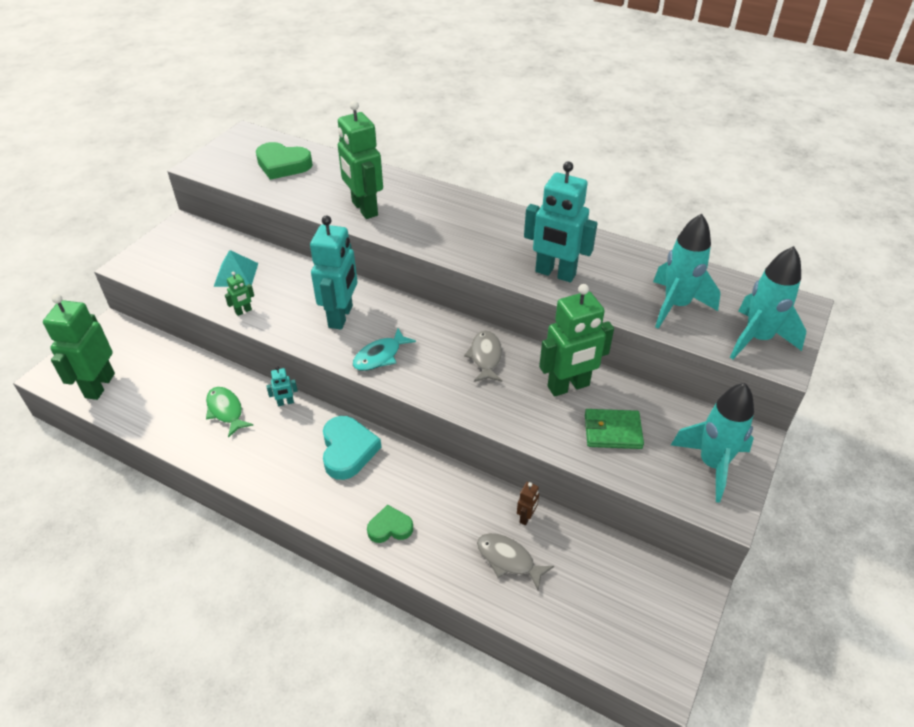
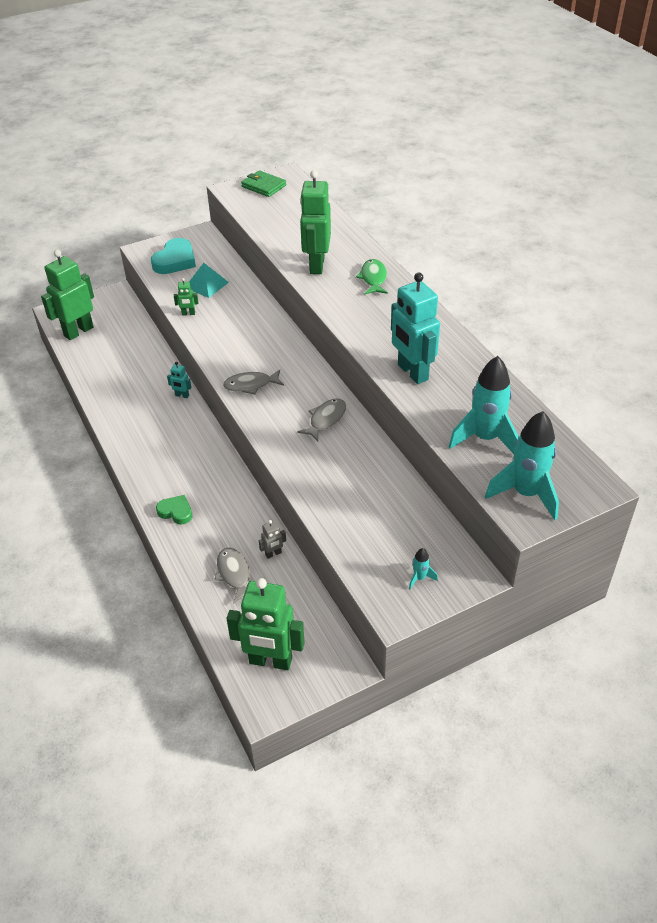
camera: 35 degrees right, 0 degrees up
green fish [206,387,253,438] -> green fish moved to [356,259,388,294]
green heart [256,142,313,180] -> none
turquoise robot [310,216,357,330] -> none
turquoise heart [323,416,381,480] -> turquoise heart moved to [151,238,196,274]
turquoise fish [353,329,416,371] -> grey fish [223,370,284,395]
brown robot [517,482,539,525] -> grey robot [259,520,286,559]
green robot [539,284,614,397] -> green robot moved to [227,578,305,670]
green wallet [585,409,644,449] -> green wallet moved to [241,170,286,197]
turquoise rocket [671,383,754,503] -> turquoise rocket [409,548,438,590], size x0.43

